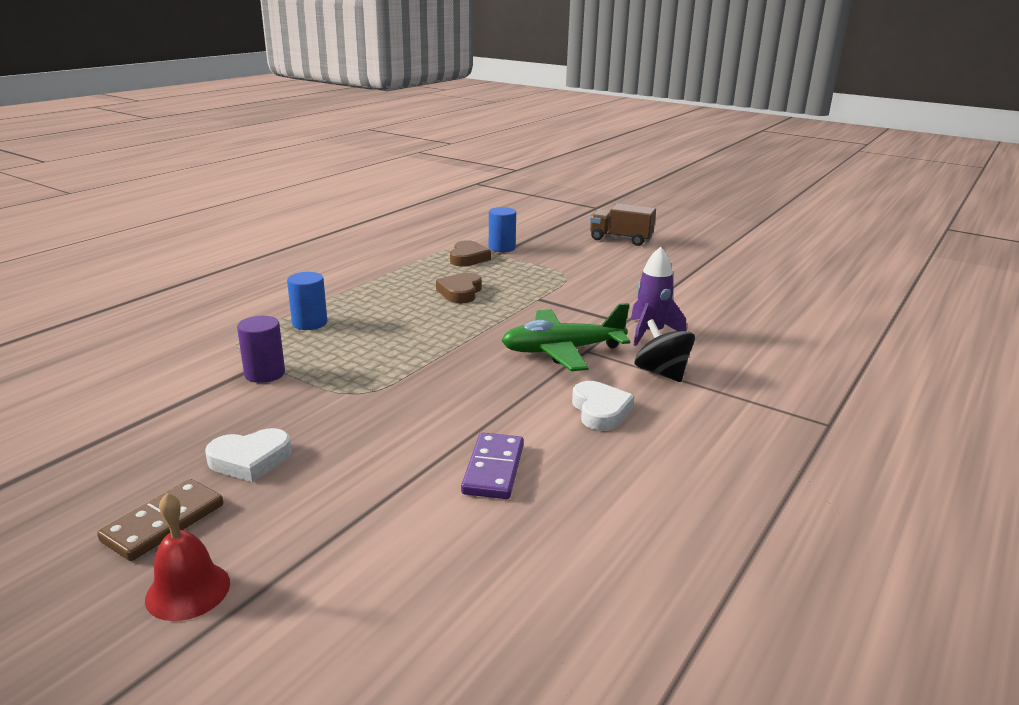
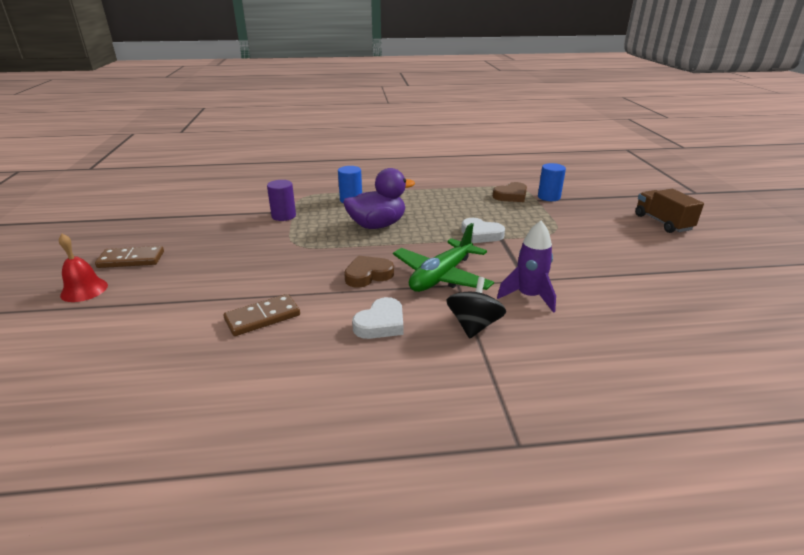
camera: 50 degrees right, 5 degrees up
white heart [205,428,292,482] -> white heart moved to [461,218,505,243]
brown heart [436,273,482,303] -> brown heart moved to [344,256,394,288]
purple domino [461,432,524,499] -> brown domino [224,294,300,336]
green plane [501,303,630,371] -> green plane turned 90 degrees counterclockwise [393,223,494,292]
none -> purple duck [343,168,415,229]

